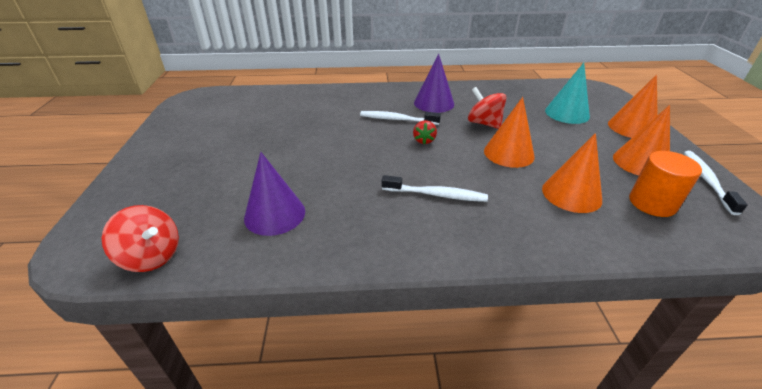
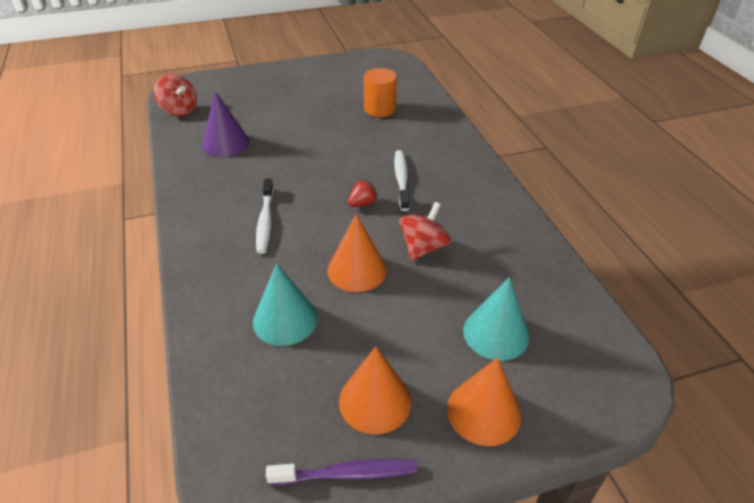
camera: 75 degrees right, 5 degrees up
red spinning top [102,205,179,272] -> red spinning top turned 60 degrees counterclockwise [154,74,197,116]
red strawberry [413,120,437,144] -> red strawberry turned 150 degrees clockwise [348,180,378,207]
purple cone [414,54,454,113] -> none
orange cone [542,133,602,213] -> turquoise cone [253,263,318,346]
orange cylinder [629,151,702,217] -> orange cylinder moved to [364,68,397,117]
white toothbrush [684,151,748,215] -> purple toothbrush [266,459,418,485]

